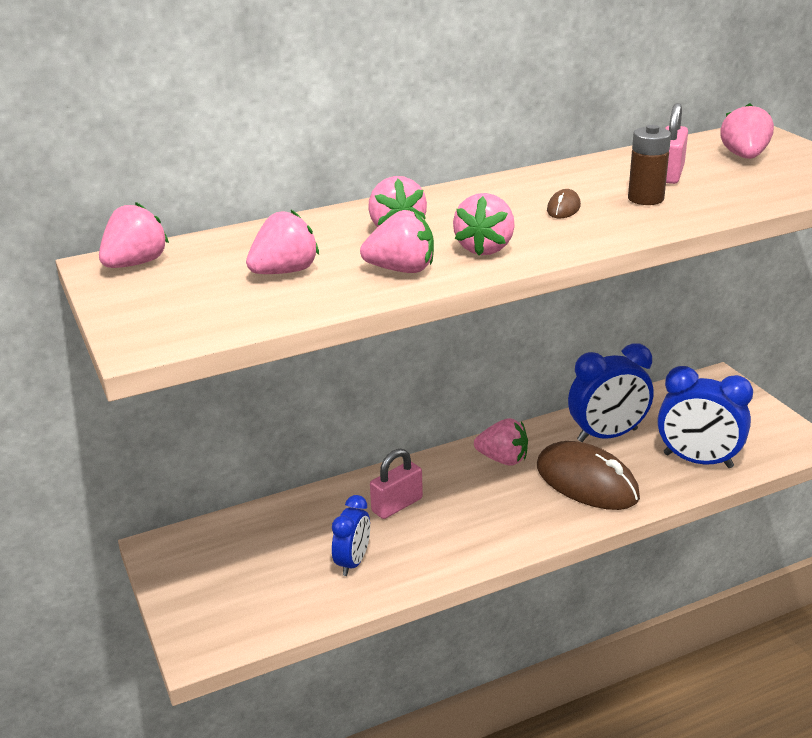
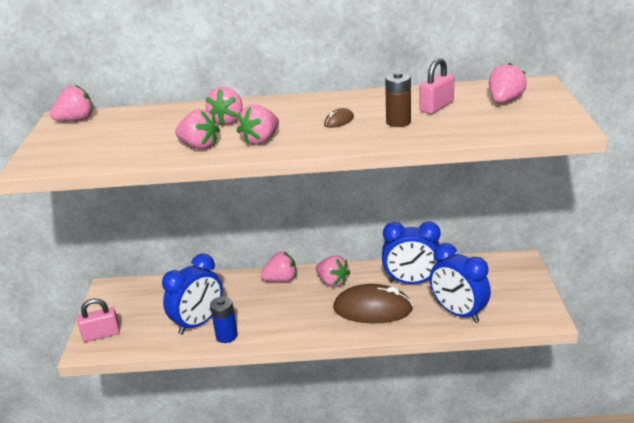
camera: 25 degrees right, 0 degrees up
pink strawberry [246,210,319,274] -> pink strawberry moved to [260,252,296,282]
blue clock [332,495,370,576] -> blue clock [162,253,223,335], size x1.66
pink padlock [370,449,423,519] -> pink padlock moved to [78,298,120,342]
brown mouse [537,441,640,510] -> brown mouse turned 60 degrees counterclockwise [333,284,413,323]
none -> blue battery [210,296,238,343]

